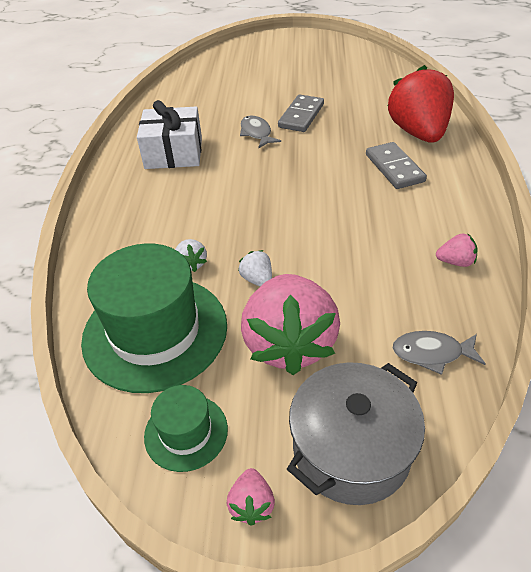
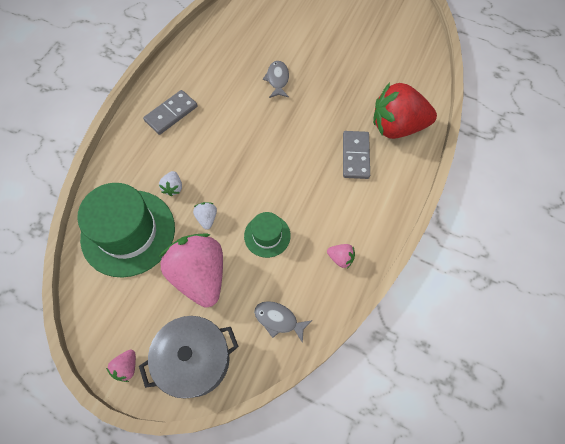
camera: 20 degrees right, 20 degrees up
white gift [137,100,202,169] -> none
green hat [144,385,228,472] -> green hat moved to [244,212,291,258]
pink strawberry [241,274,340,375] -> pink strawberry turned 135 degrees clockwise [159,233,223,307]
grey domino [278,94,324,132] -> grey domino moved to [143,90,198,135]
red strawberry [388,65,454,143] -> red strawberry turned 105 degrees counterclockwise [373,82,437,139]

